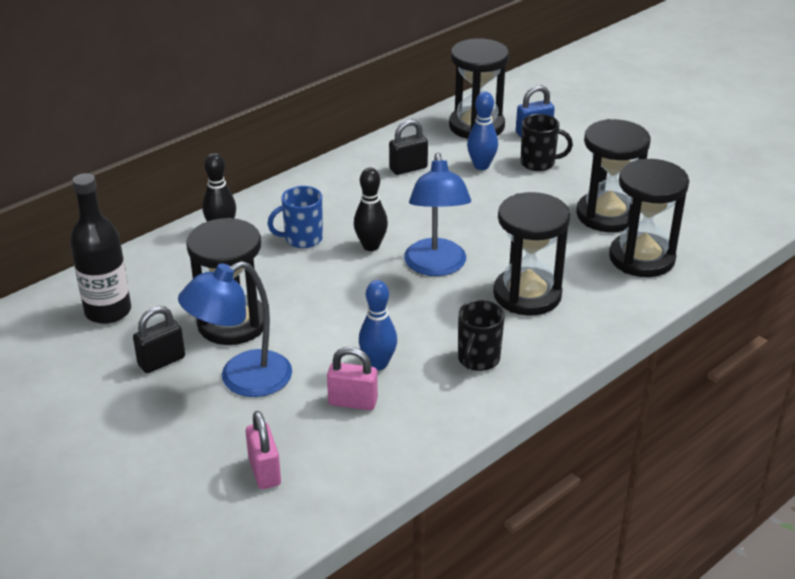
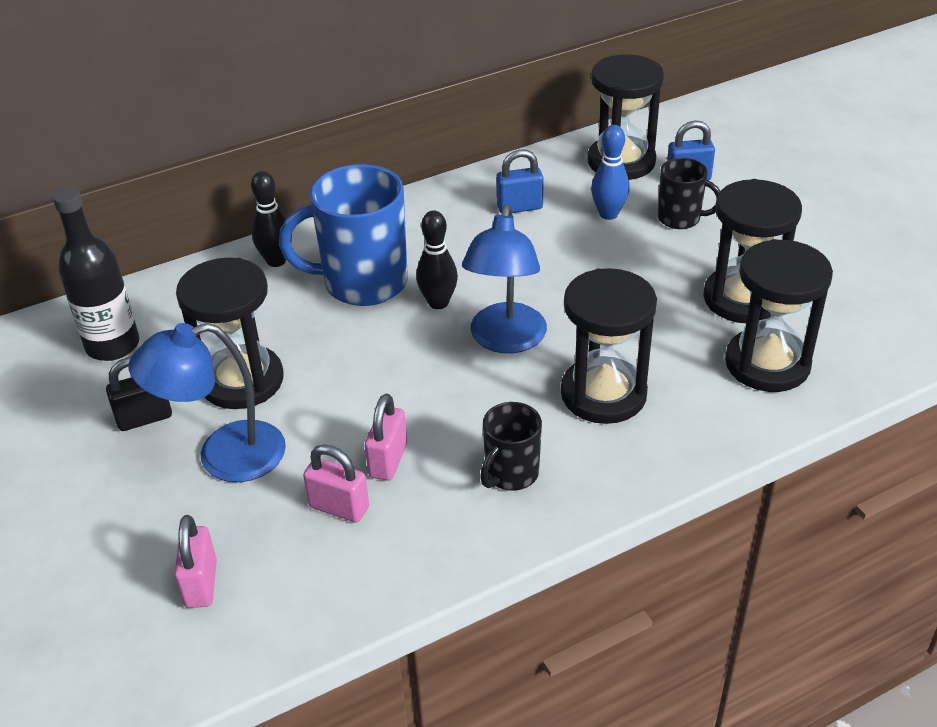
camera: 15 degrees right, 5 degrees up
blue mug [268,186,323,248] -> blue mug [279,164,408,306], size x1.85
blue bowling pin [359,280,397,370] -> pink padlock [365,394,407,481]
black padlock [389,119,428,175] -> blue padlock [496,149,544,214]

